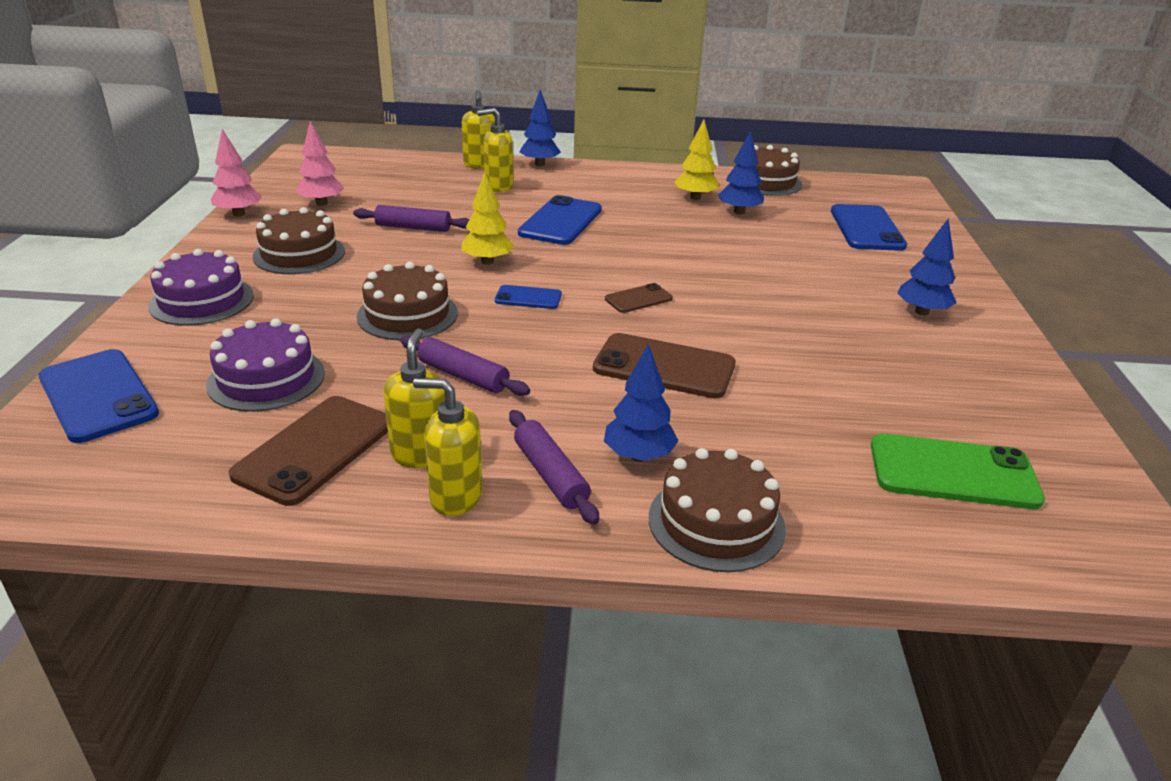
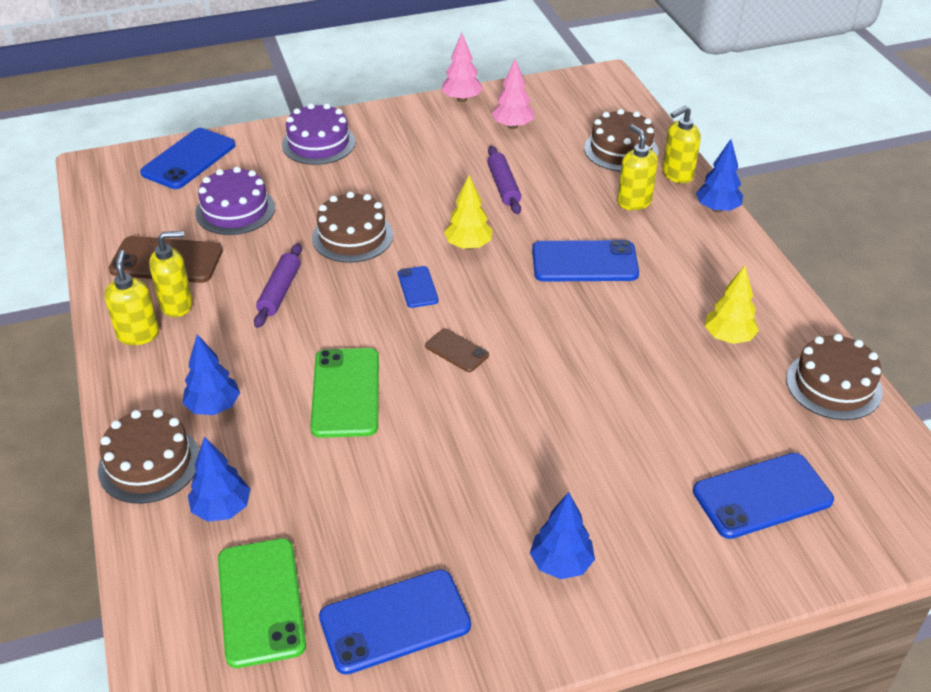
camera: 70 degrees right, 10 degrees up
brown cake [252,207,345,274] -> brown cake moved to [584,109,659,171]
purple rolling pin [509,410,600,525] -> none
brown phone [593,333,736,398] -> green phone [310,348,379,438]
blue tree [718,131,764,214] -> blue tree moved to [188,436,250,522]
none -> blue phone [319,569,471,675]

